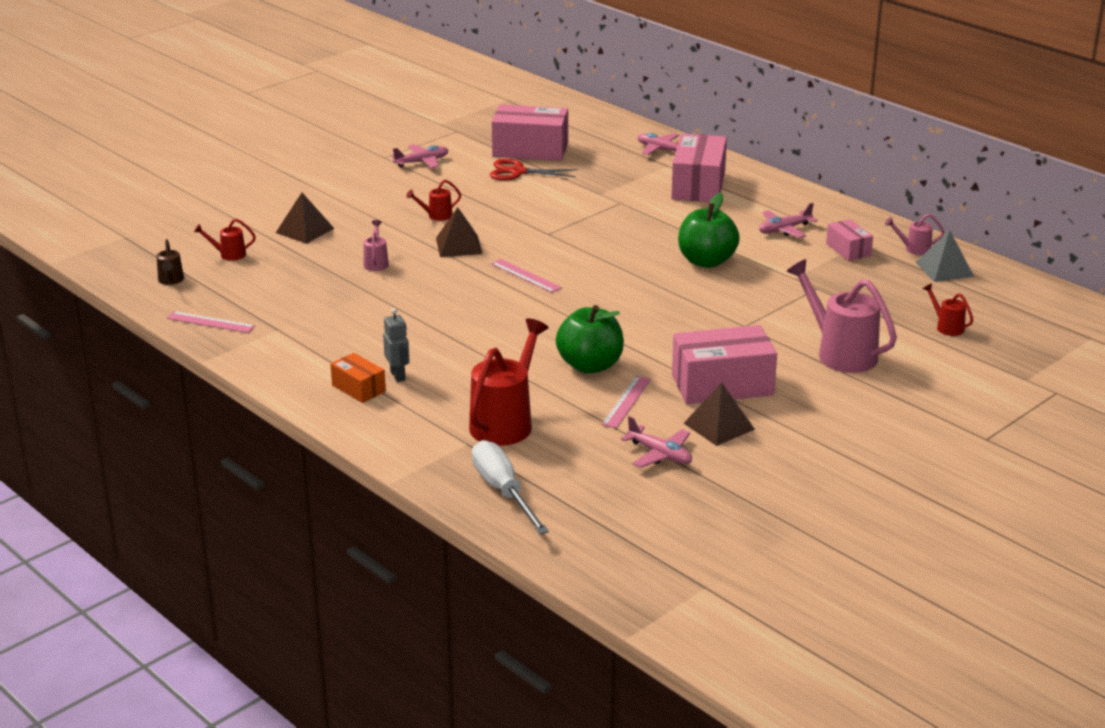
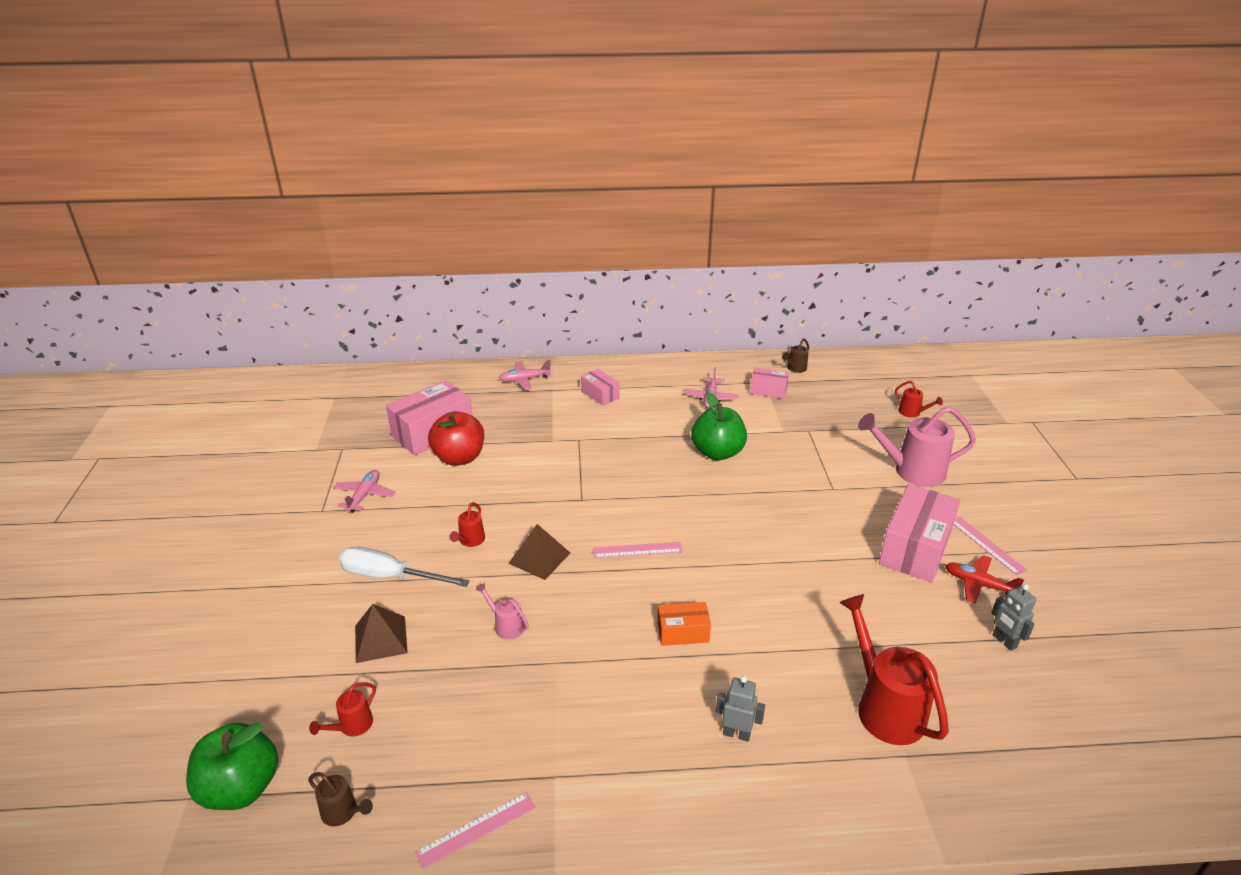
camera: 50 degrees left, 5 degrees up
orange box [330,353,386,403] -> orange box moved to [657,602,711,646]
white screwdriver [472,440,549,534] -> white screwdriver moved to [339,547,470,587]
red scissors [490,159,578,181] -> red apple [428,411,484,466]
green apple [556,305,624,374] -> green apple moved to [186,722,278,810]
pink ruler [601,376,651,428] -> pink ruler moved to [953,517,1027,575]
pink plane [621,416,692,468] -> grey robot [991,584,1036,651]
pink box [671,133,727,202] -> pink box [581,369,620,406], size x0.53
brown pyramid [684,382,755,446] -> red plane [946,555,1024,604]
pink watering can [885,214,944,255] -> brown watering can [782,338,809,373]
grey pyramid [915,230,974,282] -> none
red watering can [923,283,973,336] -> red watering can turned 135 degrees counterclockwise [895,381,943,418]

